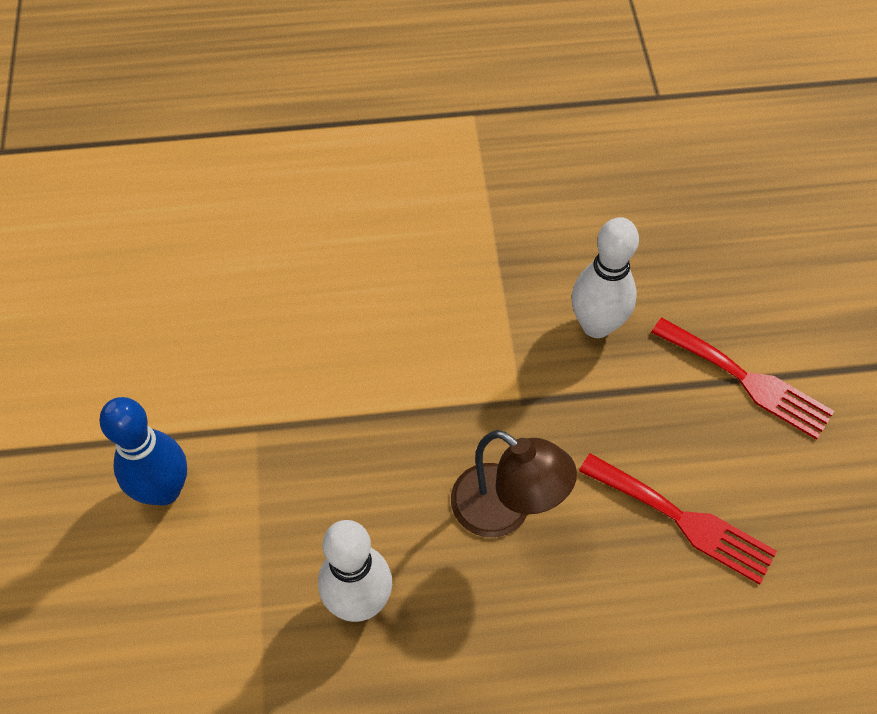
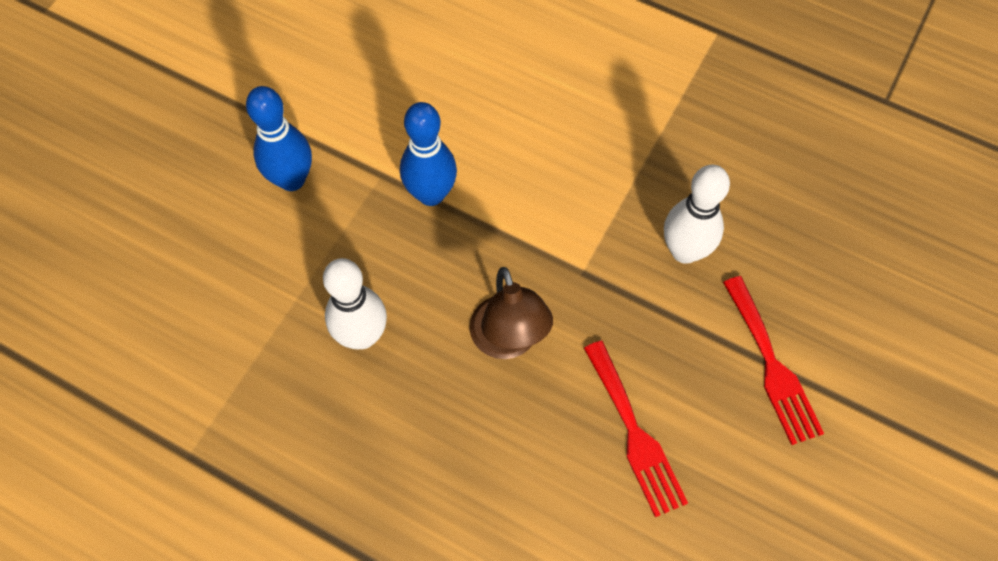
camera: 35 degrees right, 5 degrees up
none -> blue bowling pin [400,102,457,206]

